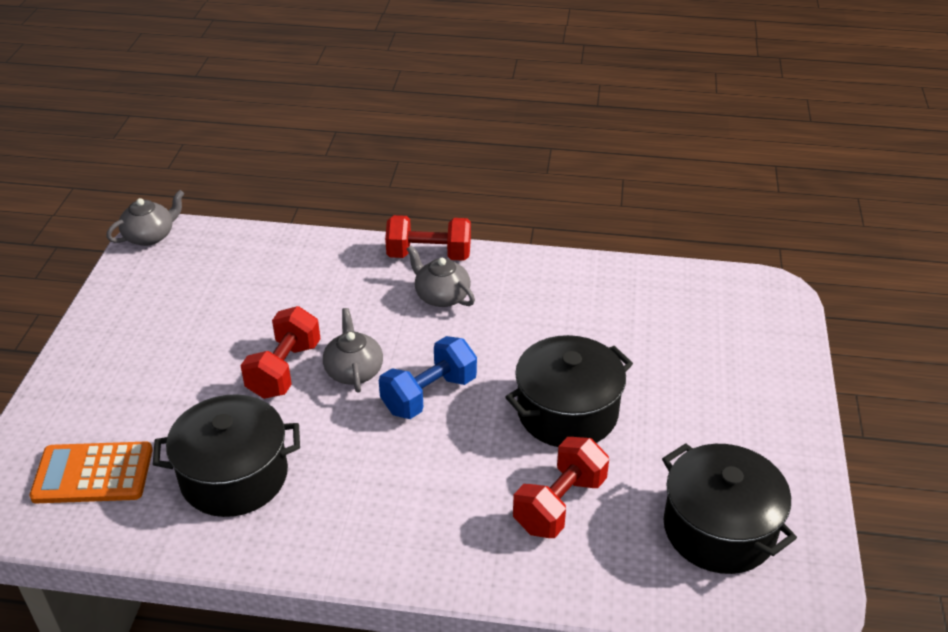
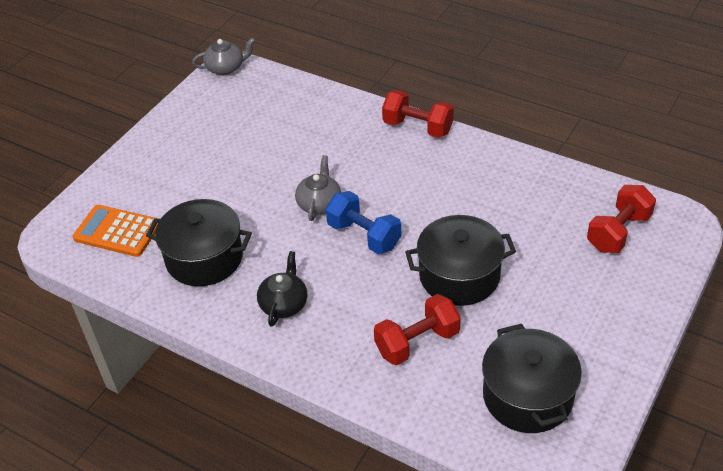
camera: 25 degrees right, 5 degrees up
red dumbbell [240,306,320,399] -> red dumbbell moved to [587,185,656,253]
blue dumbbell [379,336,477,419] -> blue dumbbell turned 60 degrees clockwise [326,191,402,254]
grey teapot [407,245,475,307] -> none
none -> black teapot [257,251,307,327]

